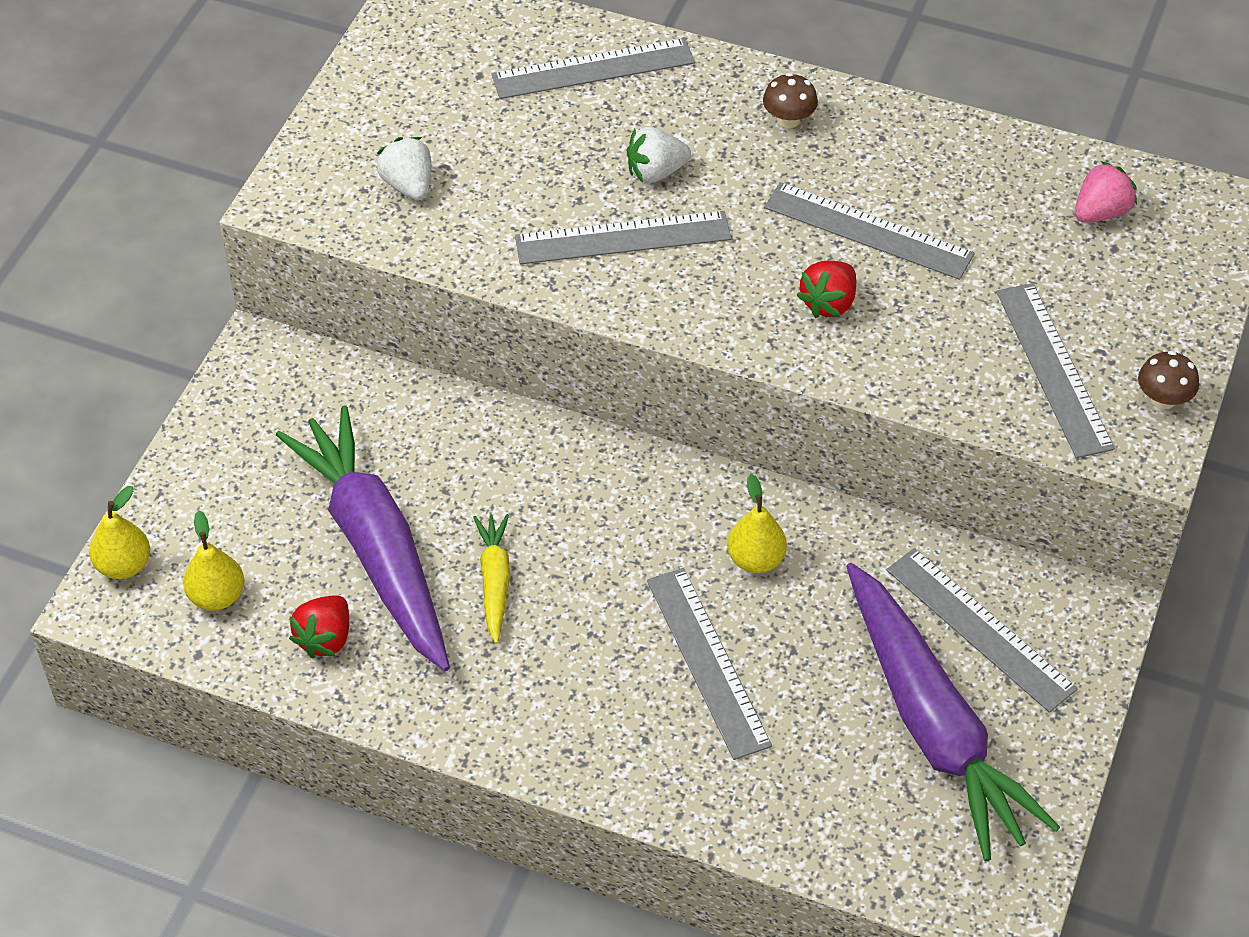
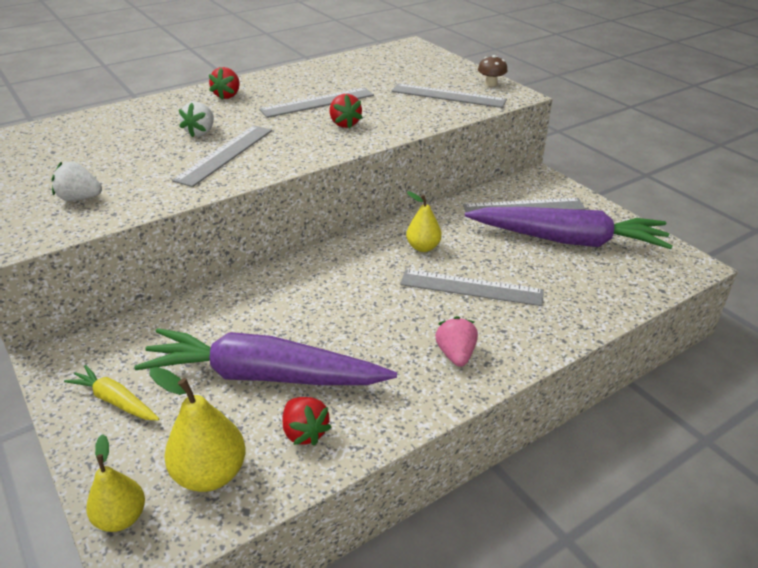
camera: 55 degrees left, 15 degrees down
yellow pear [183,510,244,611] -> yellow pear [150,367,246,492], size x1.50
yellow carrot [473,514,510,644] -> yellow carrot moved to [64,365,159,421]
grey ruler [492,38,695,99] -> none
brown mushroom [763,73,818,128] -> red strawberry [209,67,240,99]
pink strawberry [1075,161,1137,223] -> pink strawberry moved to [435,316,478,367]

